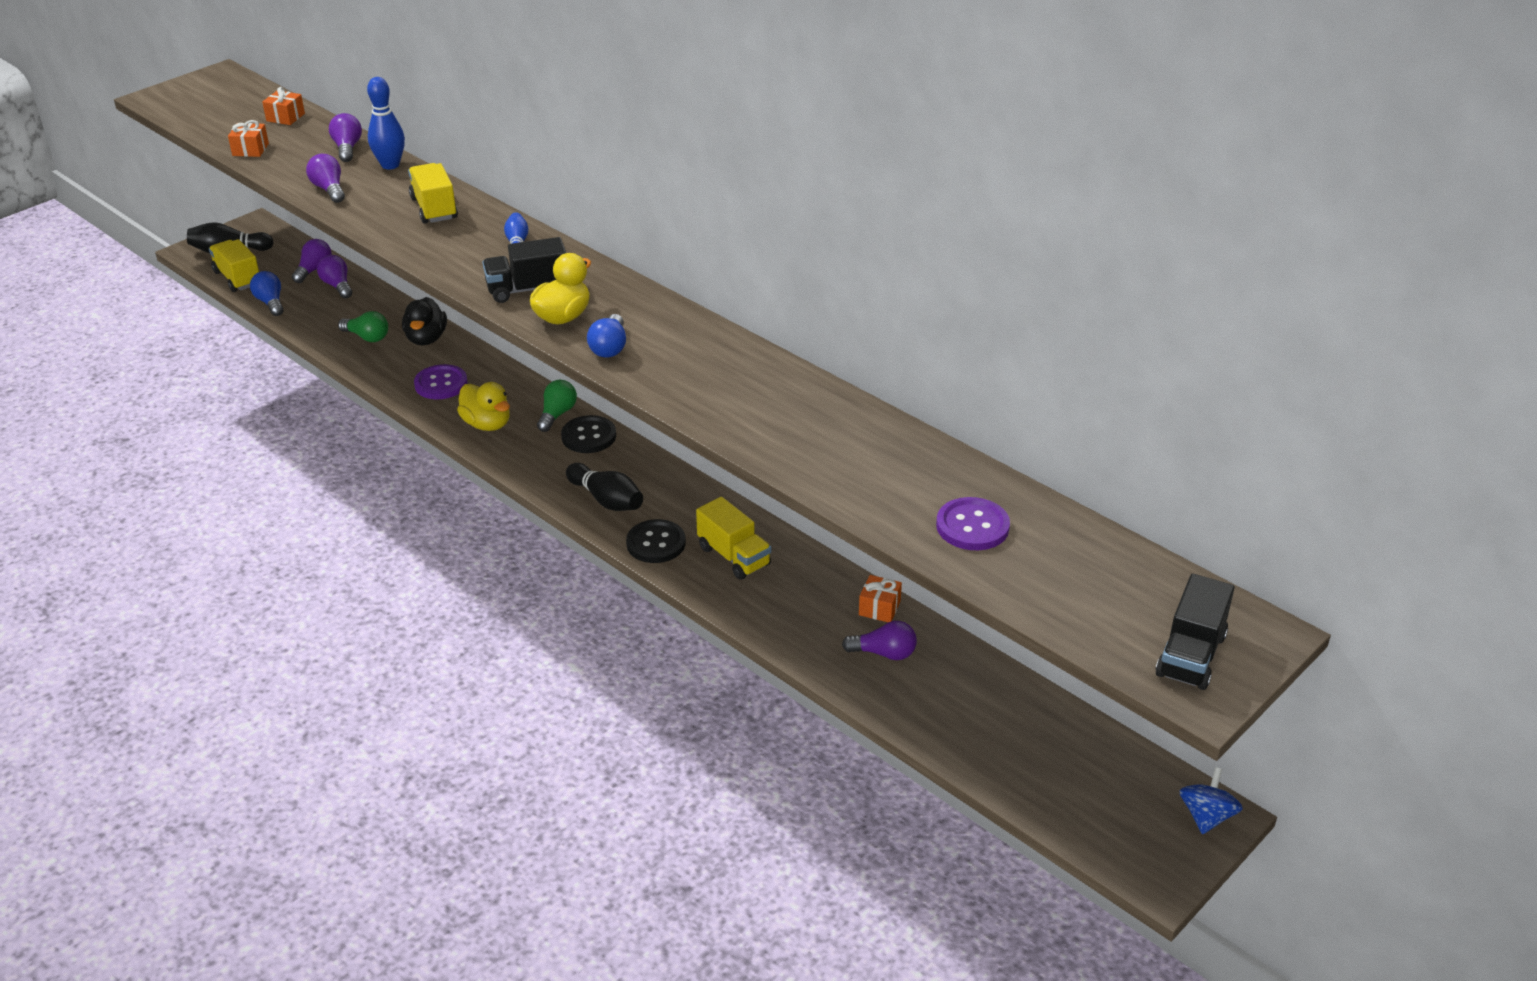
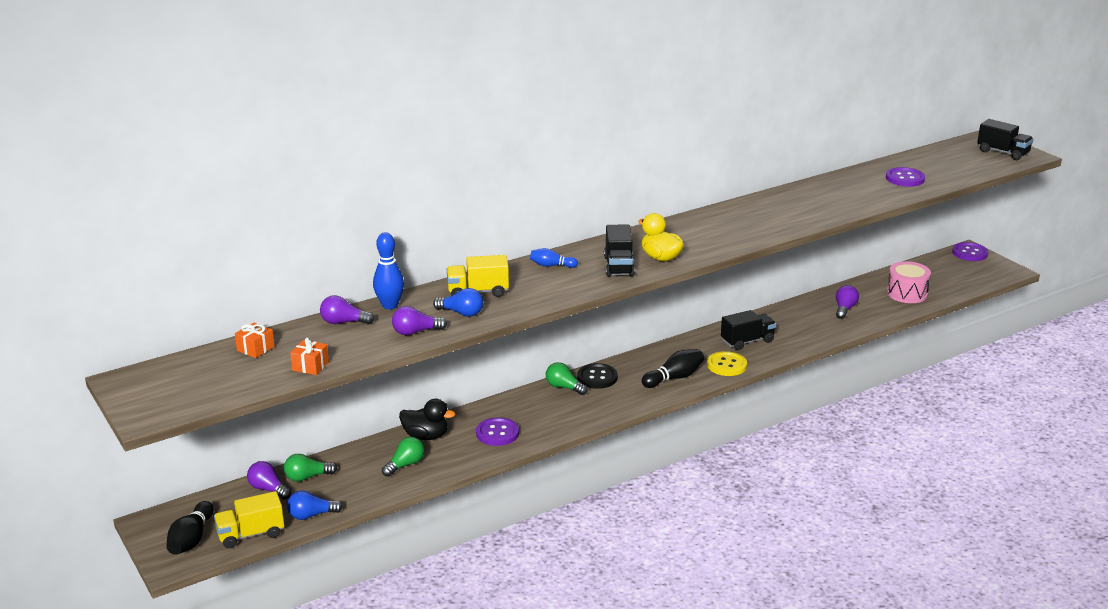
camera: 75 degrees left, 10 degrees down
purple light bulb [317,255,352,299] -> green light bulb [284,454,337,482]
yellow duck [457,382,510,431] -> none
blue light bulb [587,314,626,358] -> blue light bulb moved to [433,288,483,317]
black button [626,519,686,563] -> yellow button [707,351,747,376]
yellow truck [696,497,771,580] -> black truck [721,310,776,350]
orange gift [859,575,902,622] -> none
blue spinning top [1179,767,1243,834] -> purple button [952,242,988,261]
none -> pink drum [887,261,931,303]

